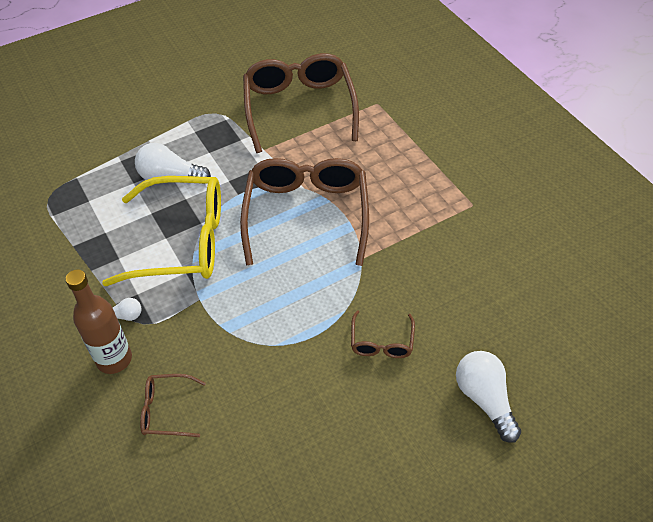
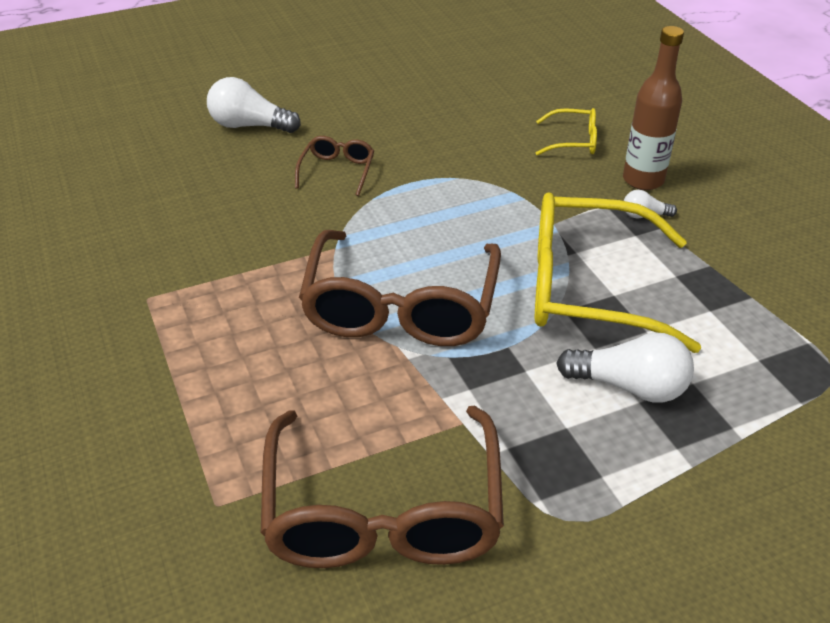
camera: 175 degrees left, 10 degrees down
brown glasses [140,374,206,437] -> yellow glasses [536,108,597,155]
white light bulb [456,351,521,443] -> white light bulb turned 120 degrees clockwise [207,77,301,133]

